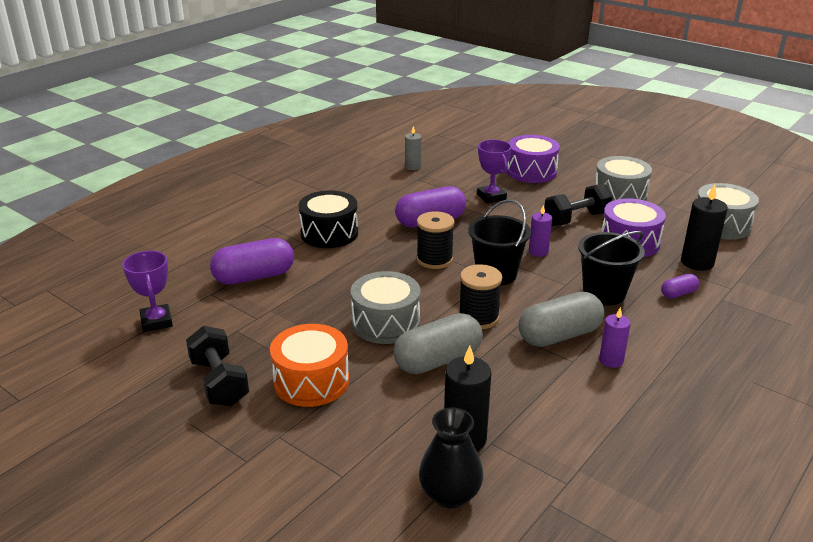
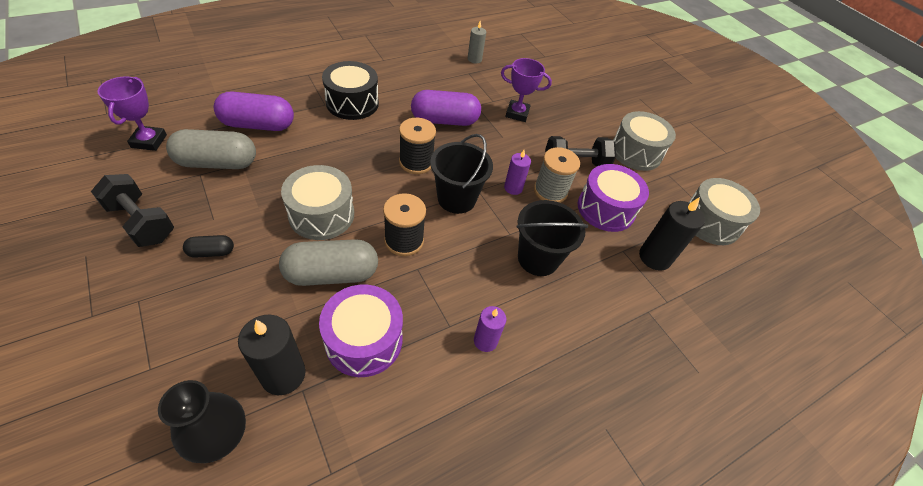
camera: 15 degrees right, 20 degrees up
black dumbbell [186,326,249,407] -> black dumbbell turned 45 degrees counterclockwise [91,174,174,247]
orange drum [270,324,349,407] -> black capsule [183,235,234,258]
purple trophy [477,140,512,204] -> purple trophy turned 75 degrees counterclockwise [501,58,552,122]
purple drum [507,135,560,183] -> purple drum moved to [319,285,403,377]
grey capsule [519,292,604,347] -> grey capsule moved to [166,129,256,169]
purple capsule [661,274,699,298] -> none
none -> grey spool [534,147,580,203]

